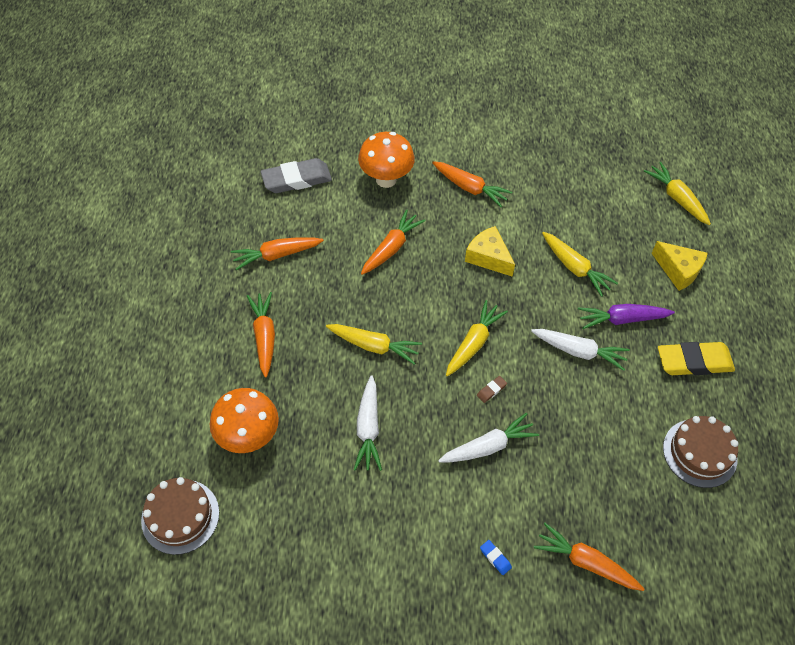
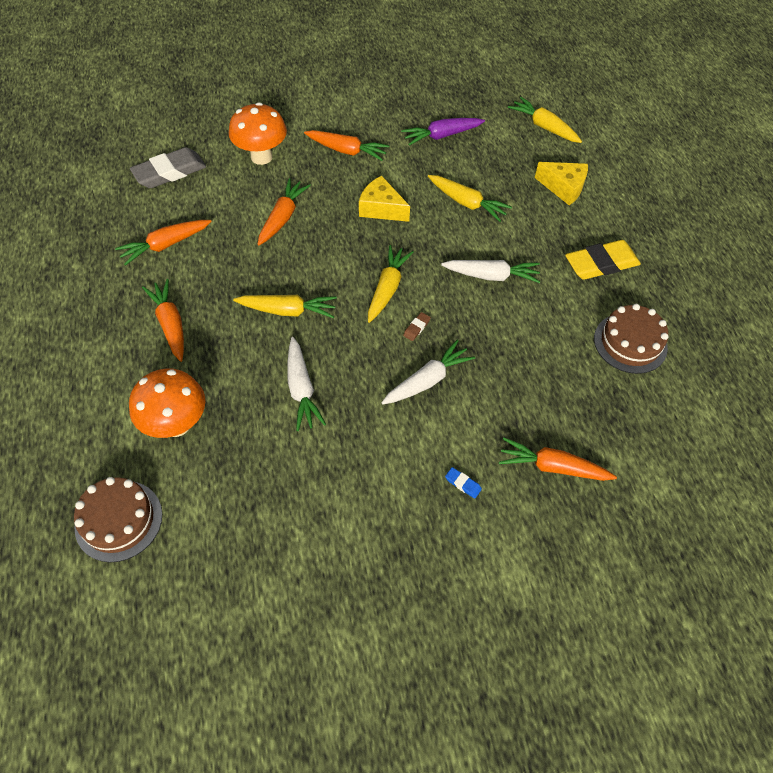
camera: 15 degrees left, 0 degrees up
purple carrot [578,304,675,329] -> purple carrot moved to [401,118,485,146]

